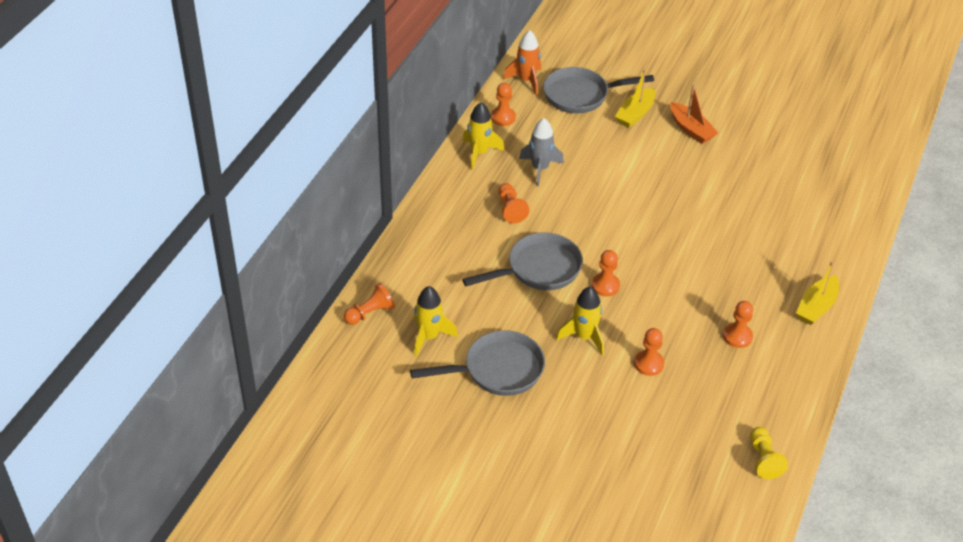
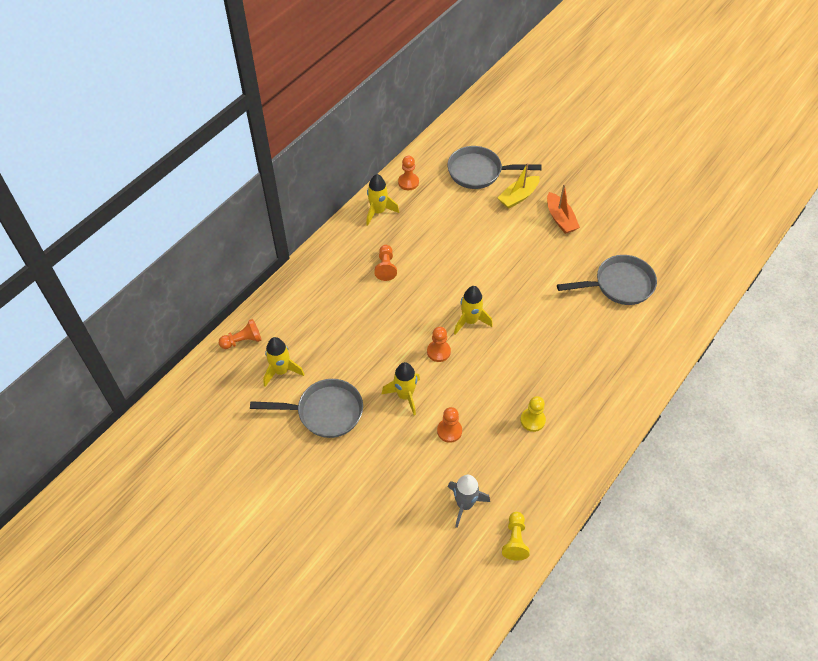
camera: 15 degrees right, 10 degrees up
grey pan [462,233,583,290] -> grey pan moved to [557,255,657,305]
orange rocket [503,30,541,95] -> none
grey rocket [519,118,564,186] -> grey rocket moved to [448,475,490,528]
orange pawn [723,301,753,348] -> yellow pawn [520,396,546,432]
yellow boat [796,261,839,325] -> none
none -> yellow rocket [454,286,493,335]

